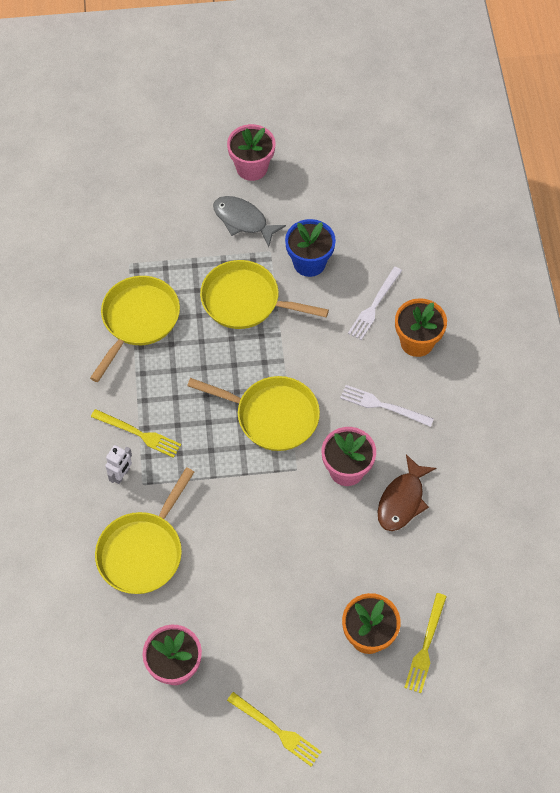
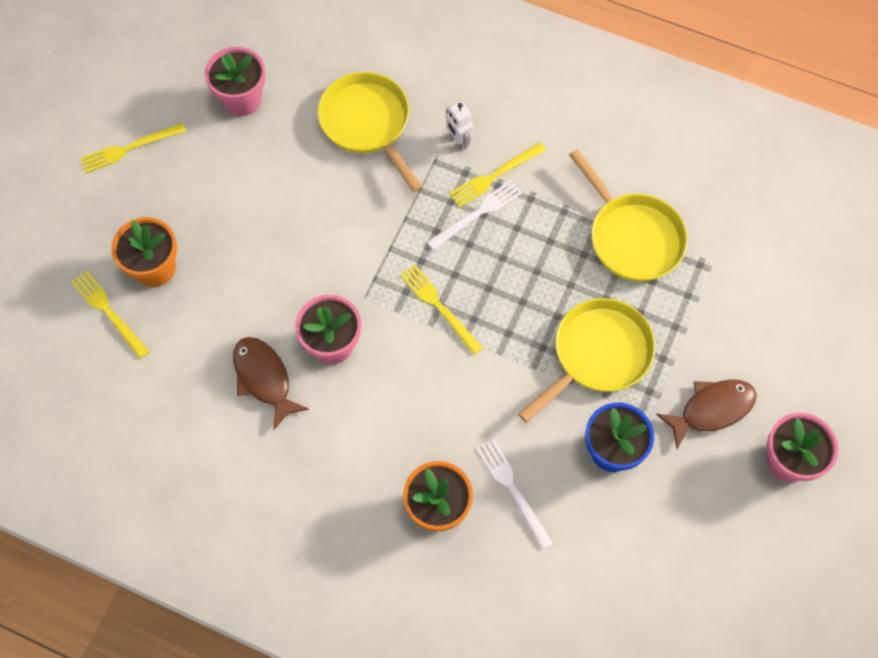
camera: 120 degrees right, 5 degrees up
yellow pan [187,376,320,451] -> yellow fork [400,264,483,355]
grey fish [213,196,286,247] -> brown fish [656,379,757,449]
white fork [340,385,434,427] -> white fork moved to [427,180,522,250]

